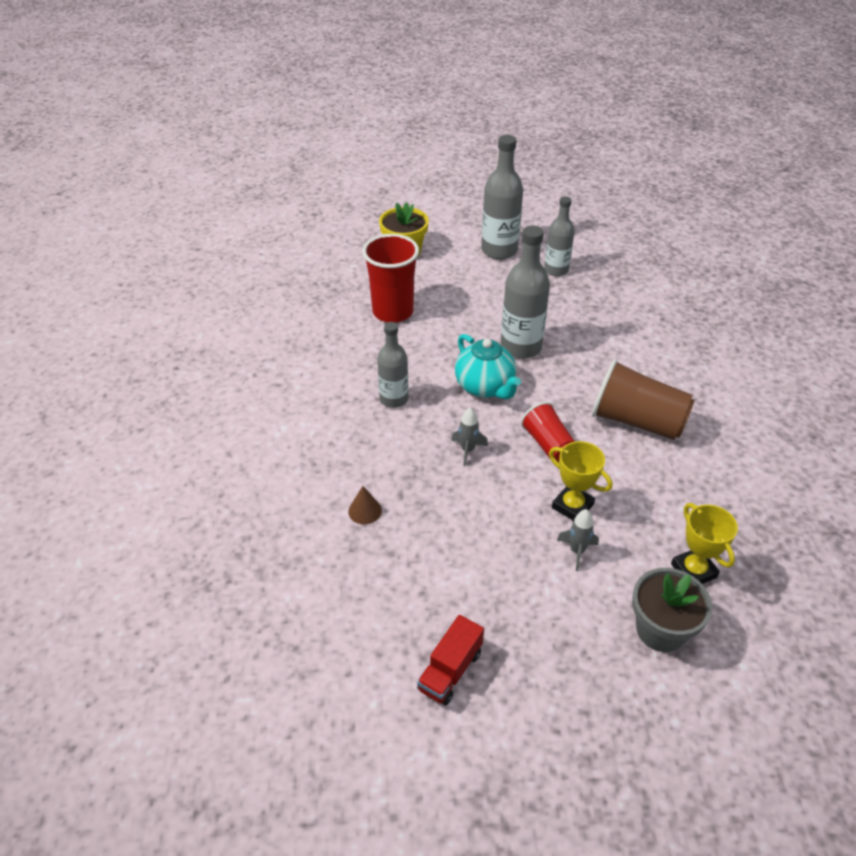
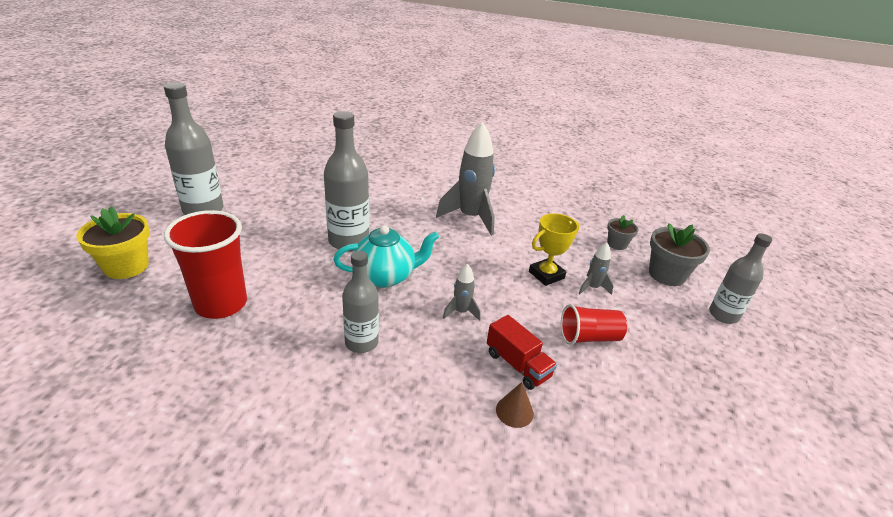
camera: 75 degrees left, 10 degrees down
red truck [417,615,484,705] -> red truck moved to [487,315,557,390]
red cup [521,402,575,462] -> red cup moved to [561,304,627,345]
grey bottle [544,196,574,276] -> grey bottle moved to [709,233,772,324]
brown cup [592,359,695,440] -> grey rocket [436,121,495,236]
yellow trophy [671,503,738,584] -> grey flower pot [607,215,639,250]

